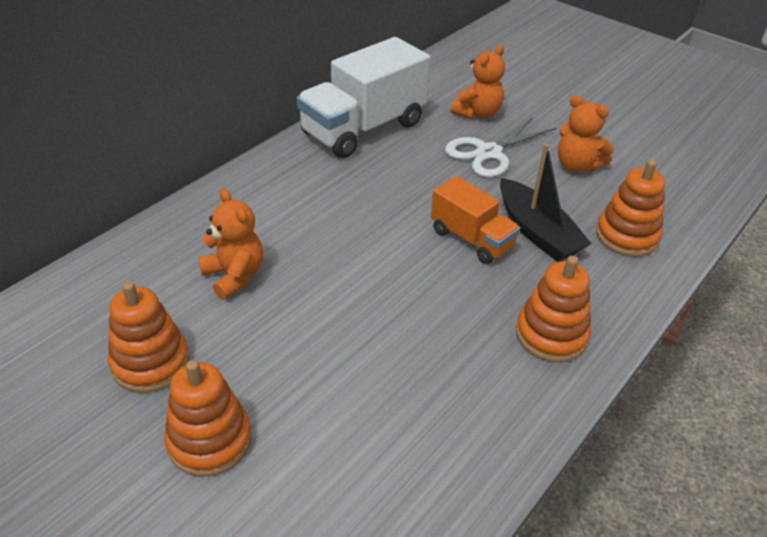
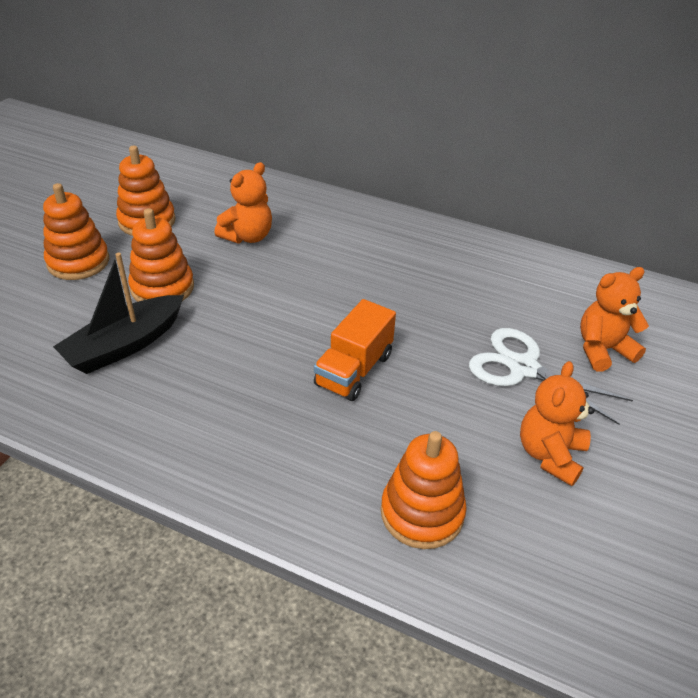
camera: 75 degrees right, 0 degrees up
white truck [297,37,430,158] -> none
orange teddy bear [451,45,505,119] -> orange teddy bear turned 135 degrees clockwise [580,267,649,372]
black boat [500,144,592,262] -> black boat moved to [53,253,184,374]
orange stacking toy [516,256,591,362] -> orange stacking toy moved to [128,208,194,302]

